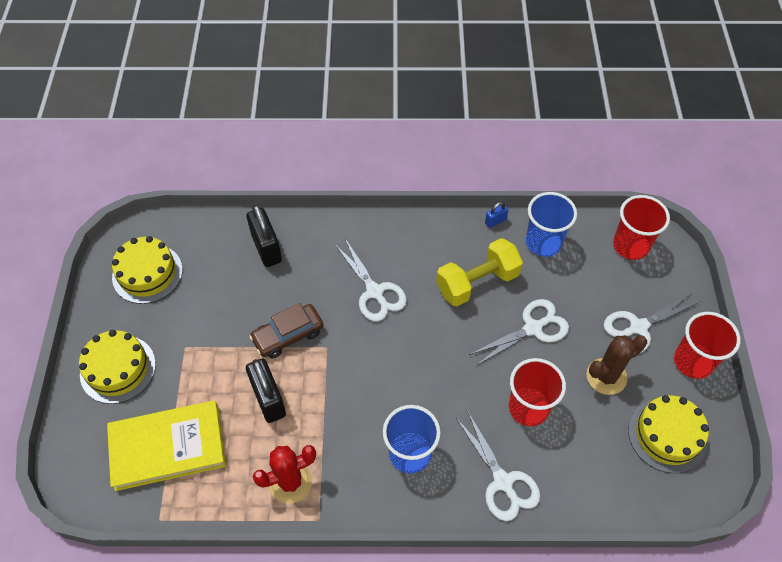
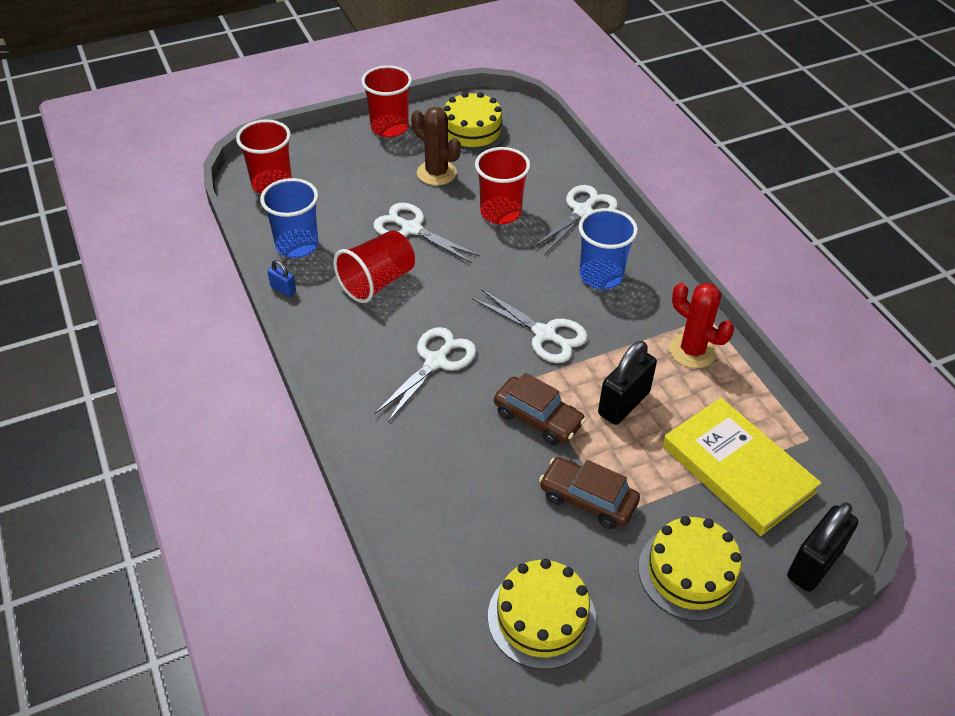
camera: 115 degrees left, 10 degrees down
black padlock [246,205,282,267] -> black padlock moved to [787,502,858,592]
yellow dumbbell [436,238,523,306] -> red cup [334,230,415,303]
white scissors [603,293,701,354] -> white scissors moved to [472,289,588,363]
none -> brown car [539,457,640,529]

